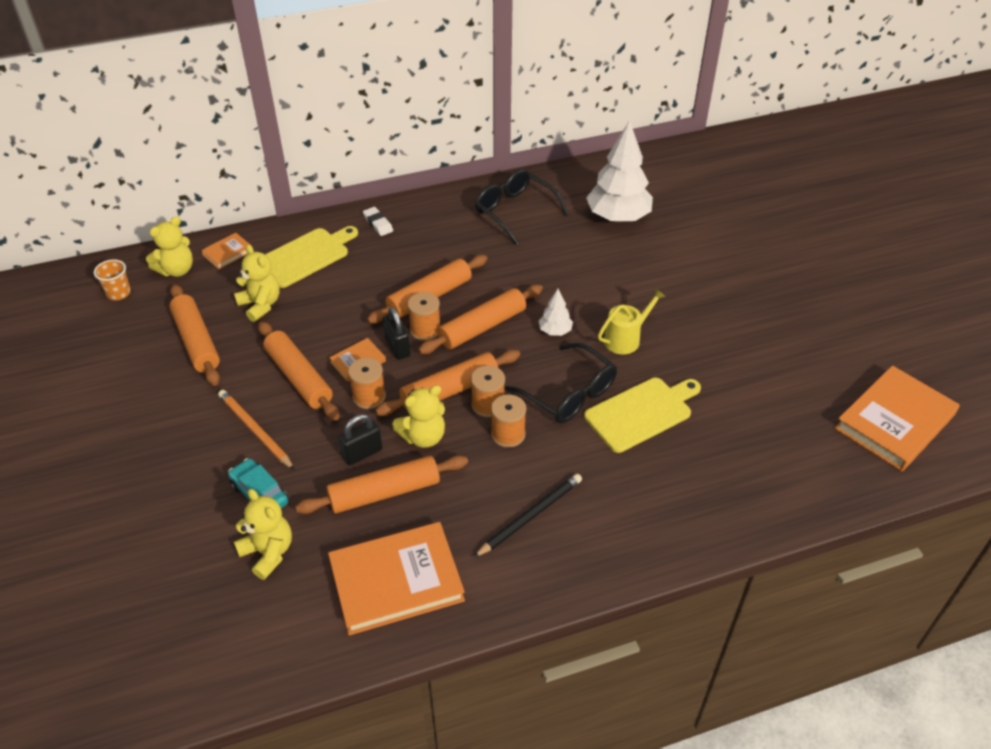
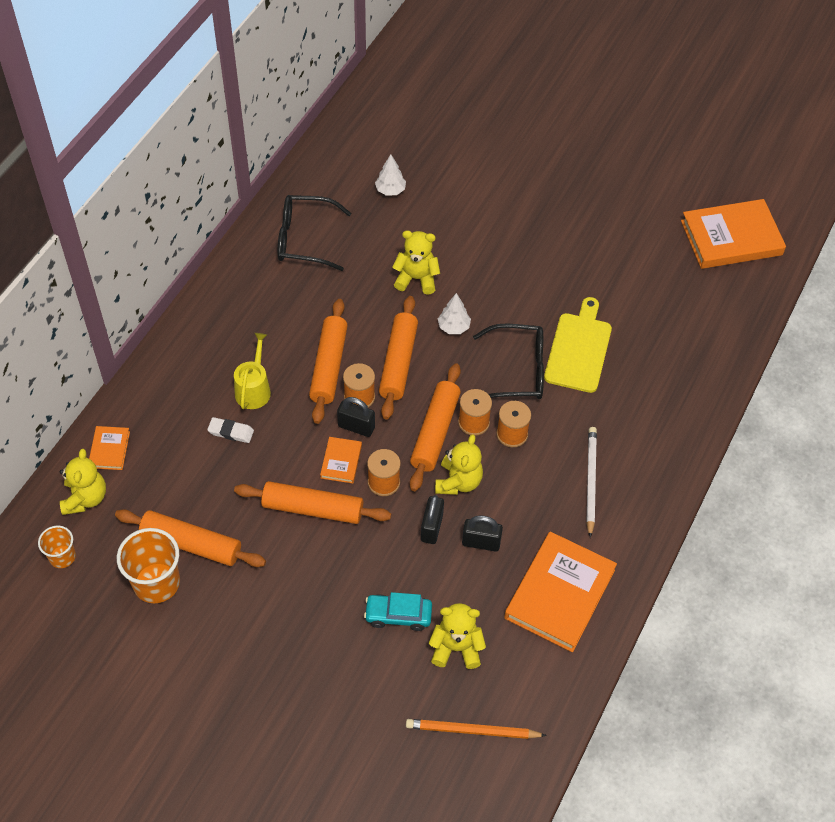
camera: 45 degrees left, 10 degrees up
orange pencil [218,390,295,470] -> orange pencil moved to [406,719,547,739]
yellow teddy bear [234,245,280,322] -> yellow teddy bear moved to [392,230,440,295]
yellow cutting board [265,226,358,288] -> none
orange rolling pin [295,455,468,514] -> black padlock [462,515,503,552]
white eraser [363,207,393,236] -> white eraser moved to [207,417,254,443]
black pencil [473,474,582,558] -> white pencil [586,427,597,538]
white tree [586,120,653,222] -> white tree [375,154,406,196], size x0.46
yellow watering can [598,288,666,354] -> yellow watering can moved to [234,333,271,409]
orange book [834,366,959,471] -> orange book turned 75 degrees clockwise [681,199,786,269]
none -> orange cup [117,528,180,603]

